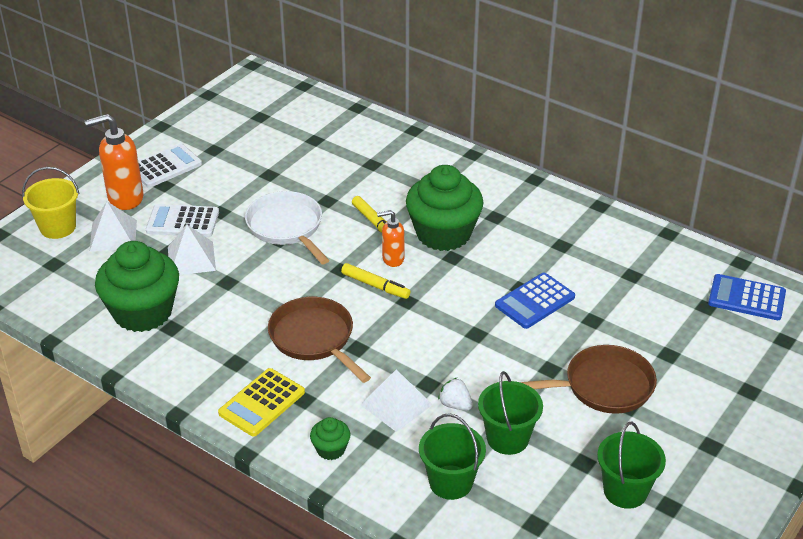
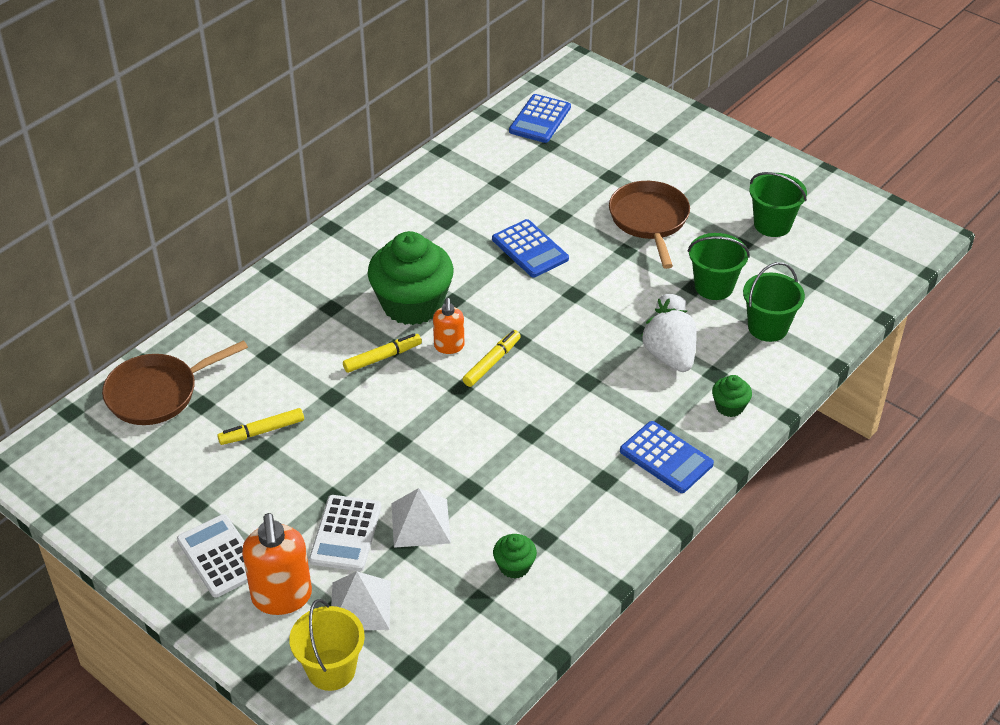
camera: 85 degrees left, 5 degrees up
green cupcake [95,241,179,332] -> green cupcake [493,534,537,579], size x0.44
yellow calculator [218,368,305,436] -> blue calculator [620,421,714,493]
white pan [245,191,329,264] -> none
brown pan [268,297,371,383] -> brown pan moved to [102,340,248,425]
white pyramid [360,369,433,432] -> white strawberry [642,309,697,372]
none -> yellow marker [218,408,304,445]

